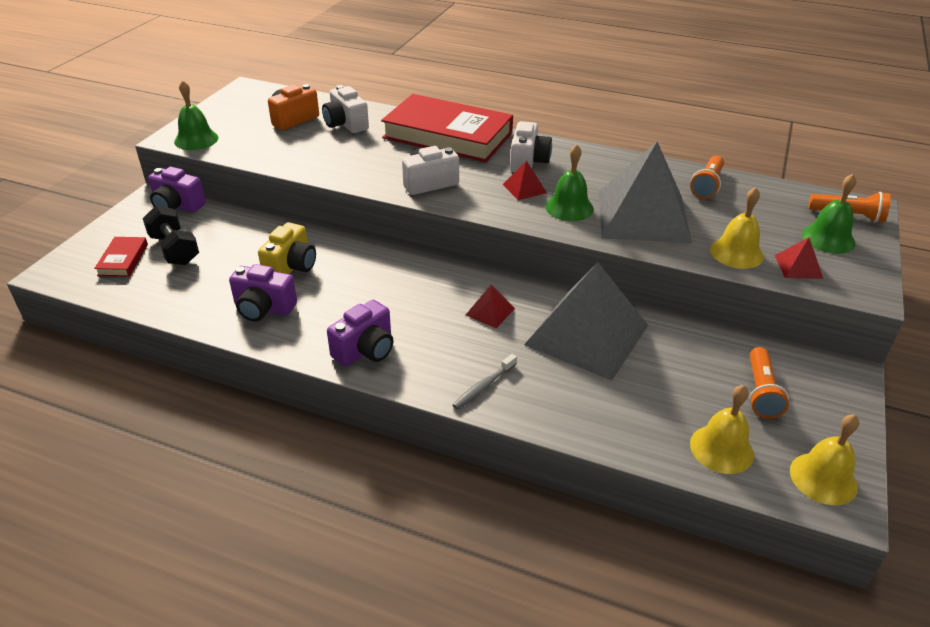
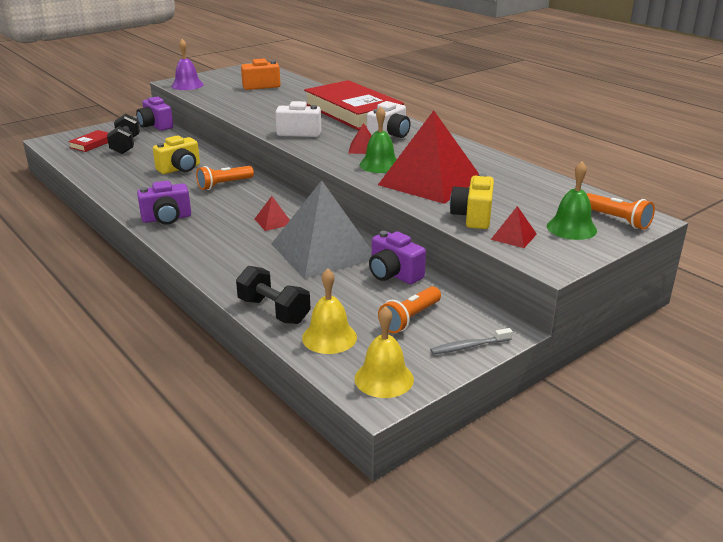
camera: 30 degrees right, 10 degrees down
green bell [174,80,218,150] -> purple bell [171,39,204,90]
purple camera [229,264,297,321] -> purple camera moved to [369,231,426,284]
white camera [322,85,369,133] -> none
grey toothbrush [452,354,517,410] -> grey toothbrush moved to [430,328,513,354]
grey pyramid [599,142,692,244] -> red pyramid [378,111,479,204]
orange flashlight [690,156,724,199] -> orange flashlight moved to [196,166,254,190]
yellow bell [710,187,764,269] -> yellow camera [450,173,494,229]
none -> black dumbbell [236,266,311,324]

